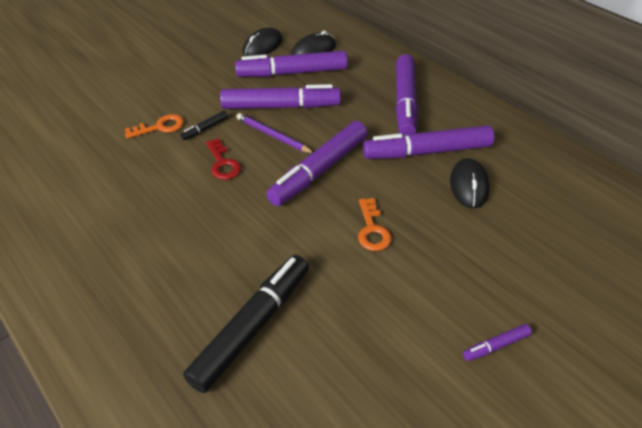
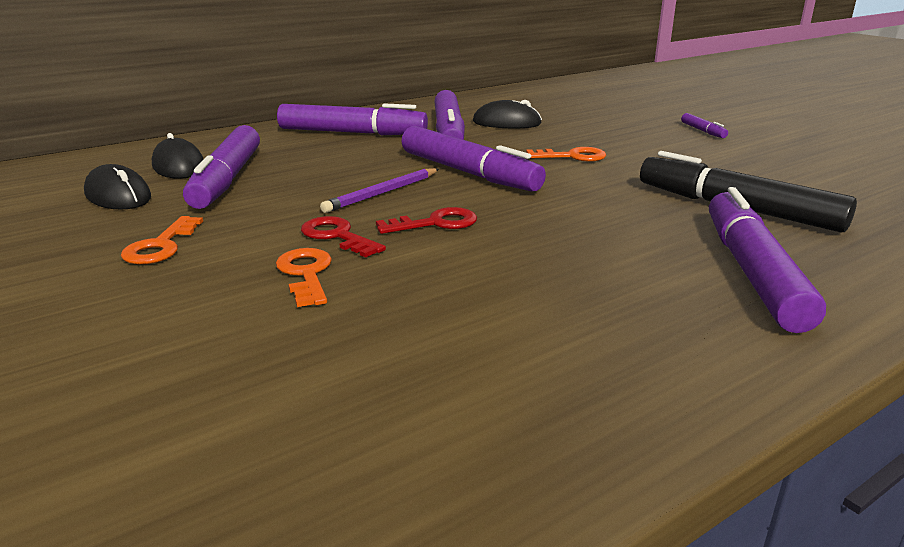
camera: 85 degrees left, 20 degrees down
black marker [180,111,228,140] -> red key [301,216,386,258]
purple marker [220,84,341,109] -> purple marker moved to [709,187,826,333]
none -> orange key [121,216,203,264]

